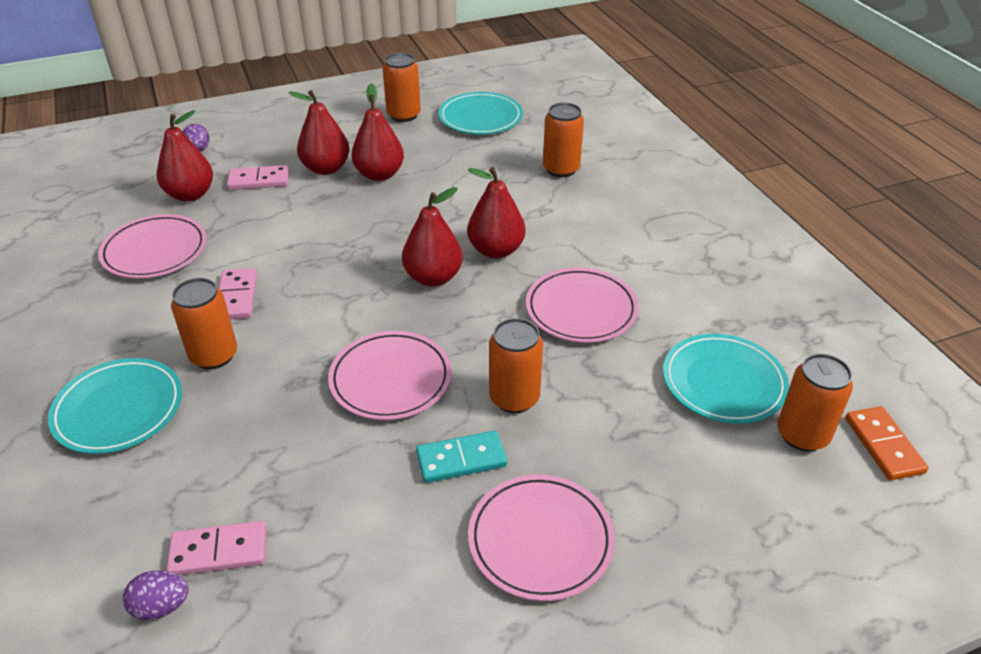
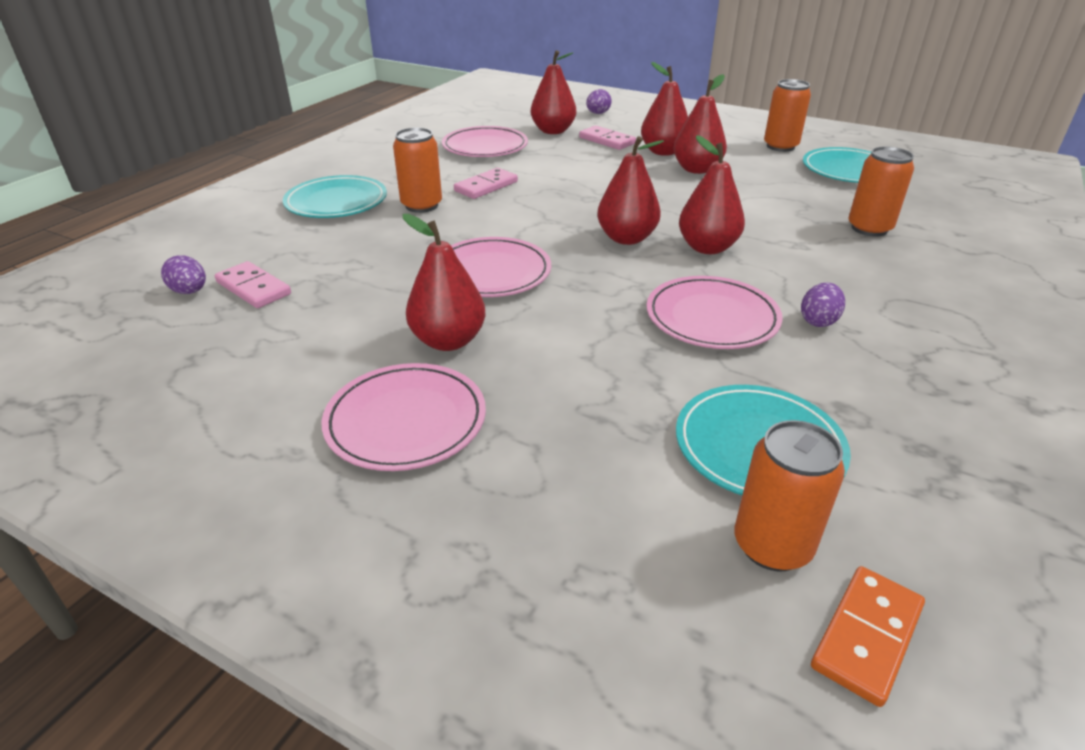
camera: 50 degrees right, 5 degrees down
turquoise domino [416,430,507,483] -> red pear [403,214,486,351]
orange can [489,318,543,413] -> none
none -> purple egg [801,283,845,327]

